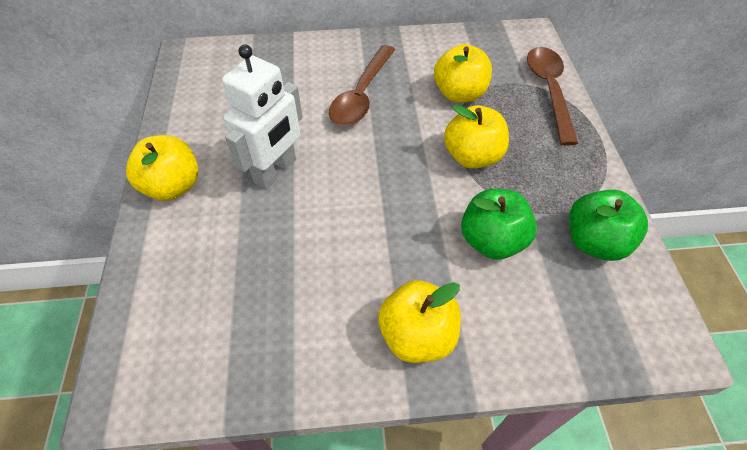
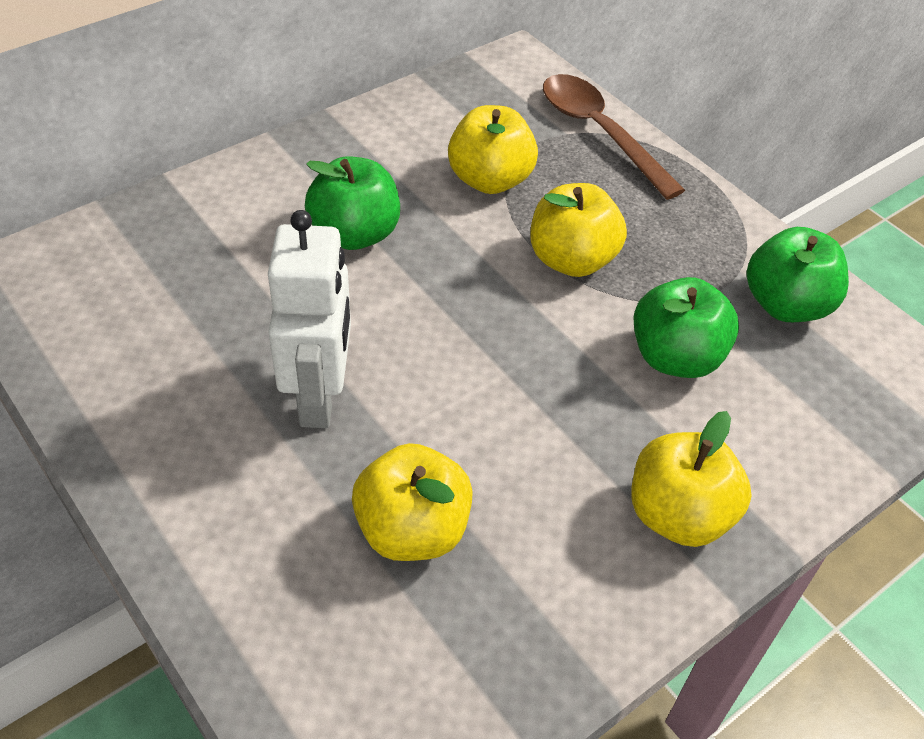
camera: 35 degrees left, 5 degrees down
yellow apple [126,135,199,201] -> yellow apple moved to [352,443,473,561]
brown spoon [329,45,395,126] -> green apple [305,156,400,250]

